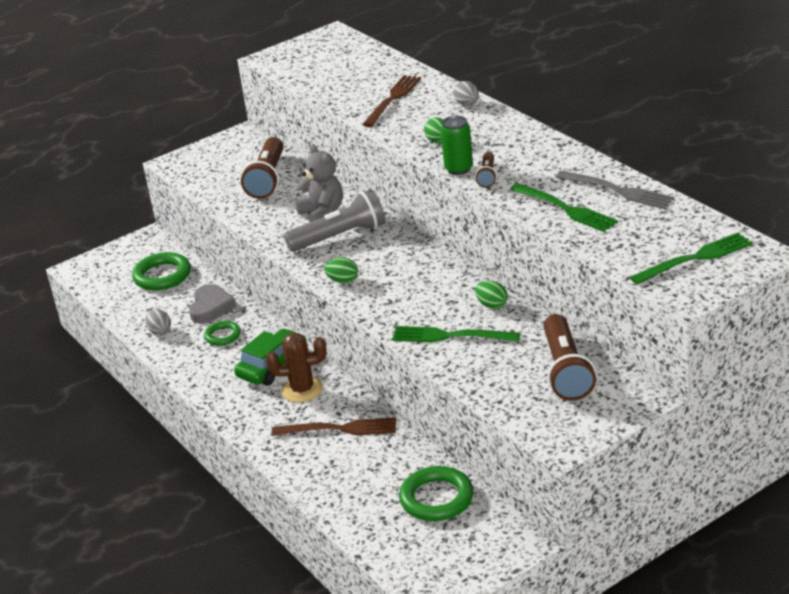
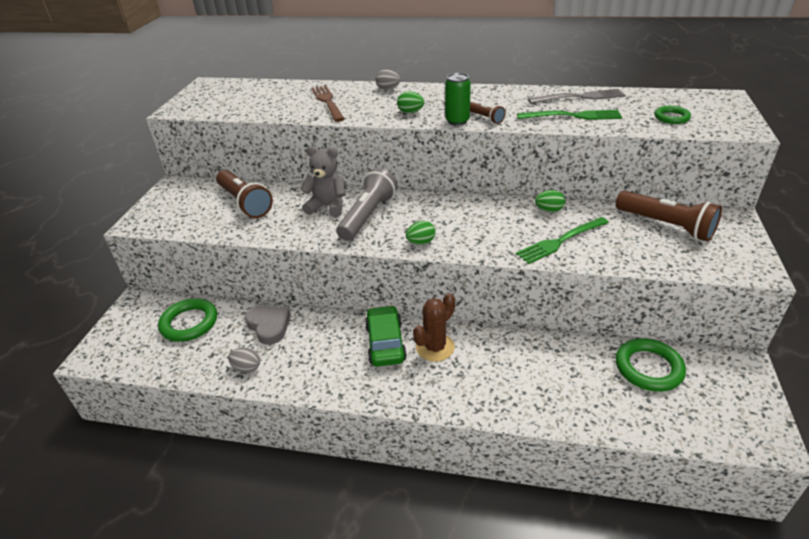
camera: 45 degrees left, 5 degrees up
green ring [204,321,241,346] -> green ring moved to [655,106,691,124]
brown fork [271,417,396,436] -> none
green fork [630,233,753,285] -> none

